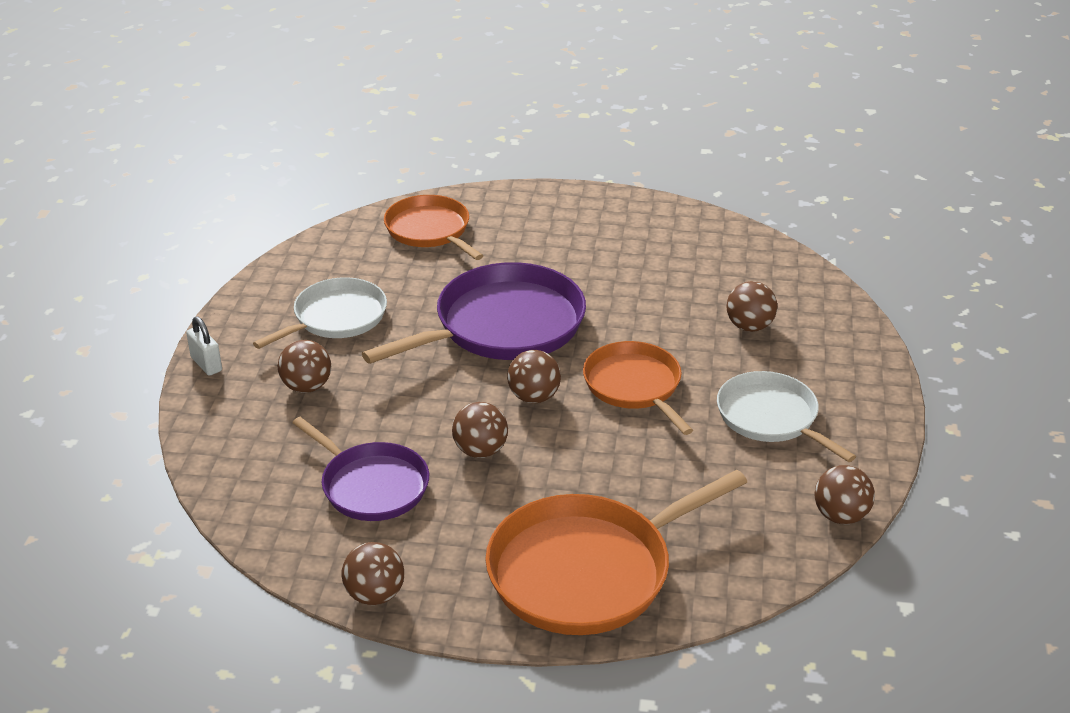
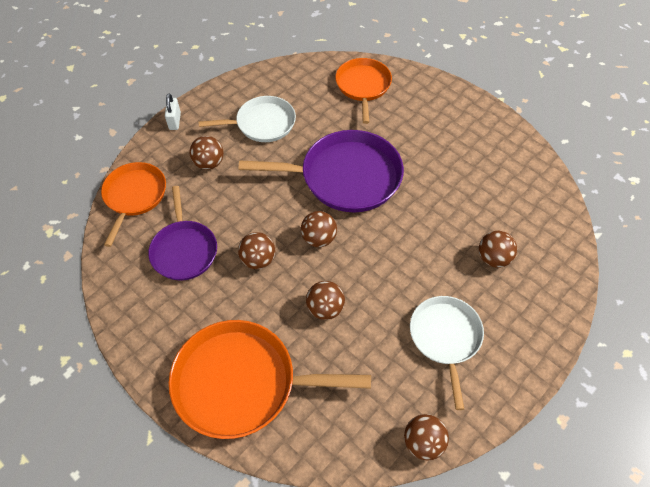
camera: 35 degrees right, 20 degrees up
brown ball [342,542,404,605] -> brown ball moved to [306,281,345,320]
orange pan [583,341,693,435] -> orange pan moved to [101,162,166,247]

